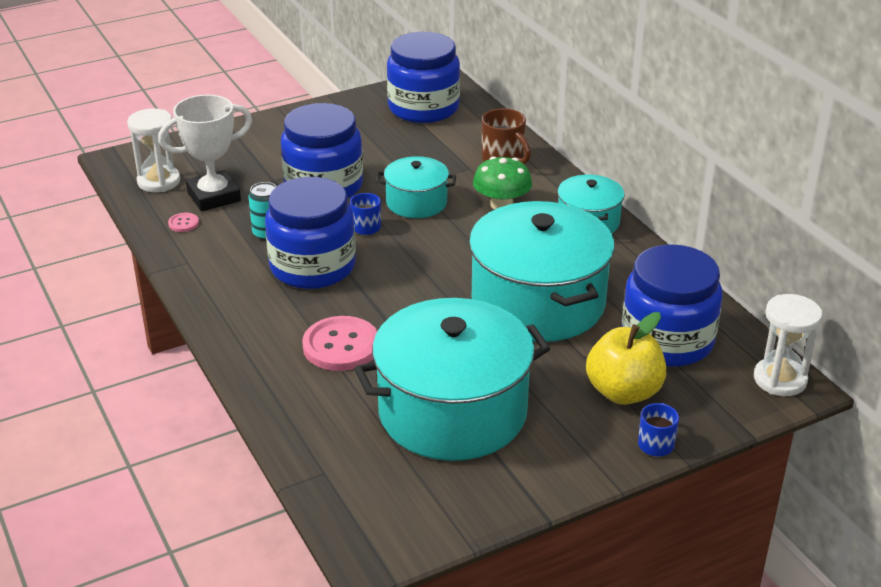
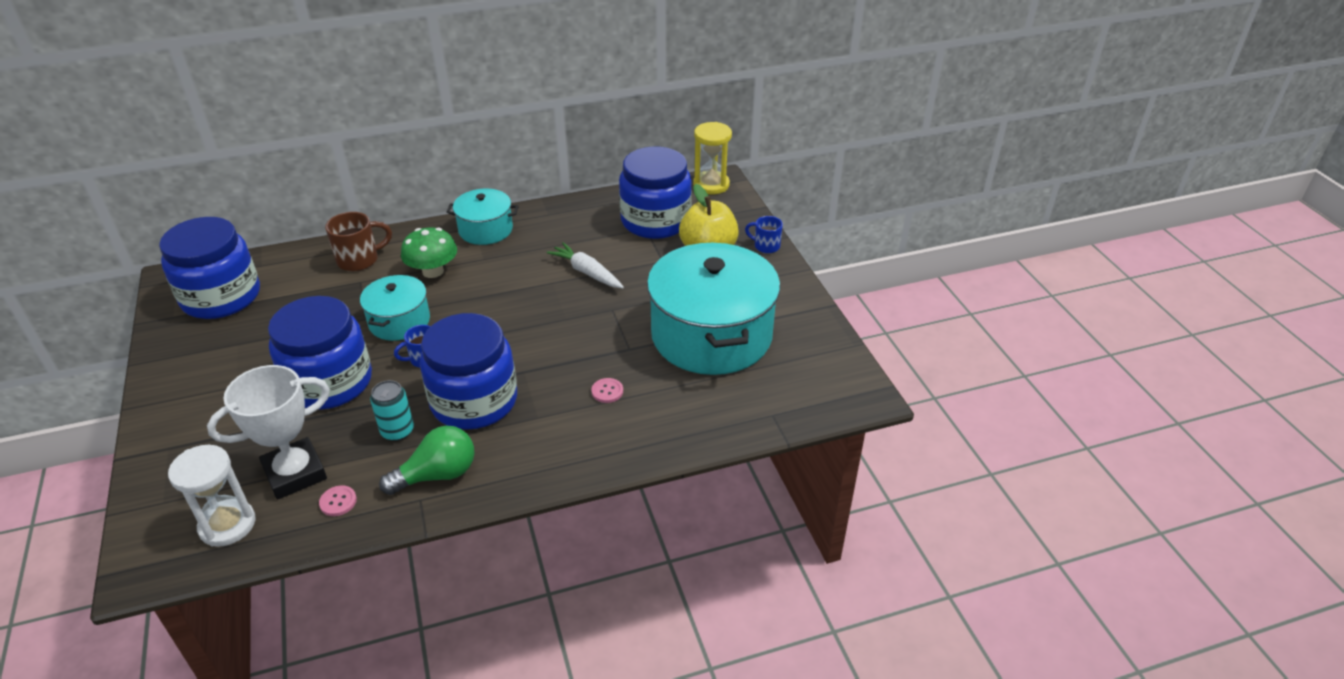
camera: 80 degrees left, 5 degrees up
white trophy [158,95,252,211] -> white trophy turned 75 degrees clockwise [207,365,330,500]
pink button [302,316,377,371] -> pink button [591,378,623,403], size x0.45
turquoise pot [469,201,615,342] -> white carrot [547,242,624,288]
white hourglass [754,294,822,396] -> yellow hourglass [693,122,732,195]
none -> green light bulb [379,425,475,495]

